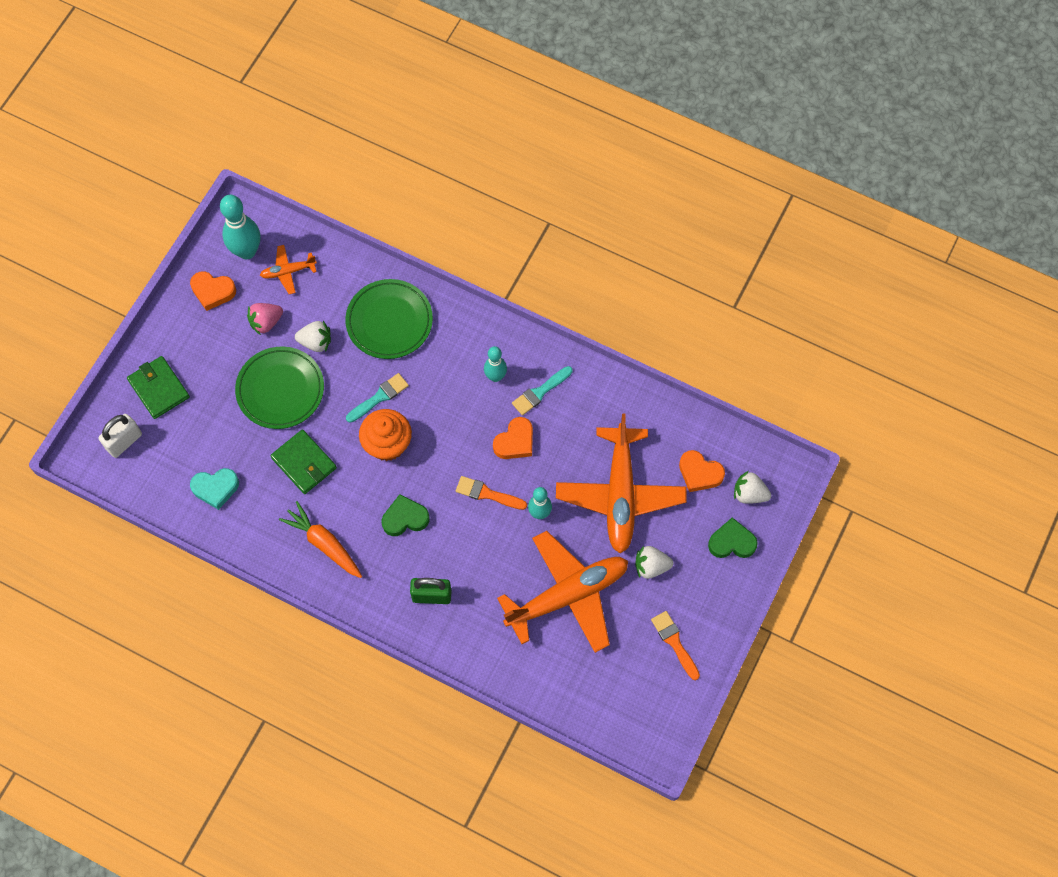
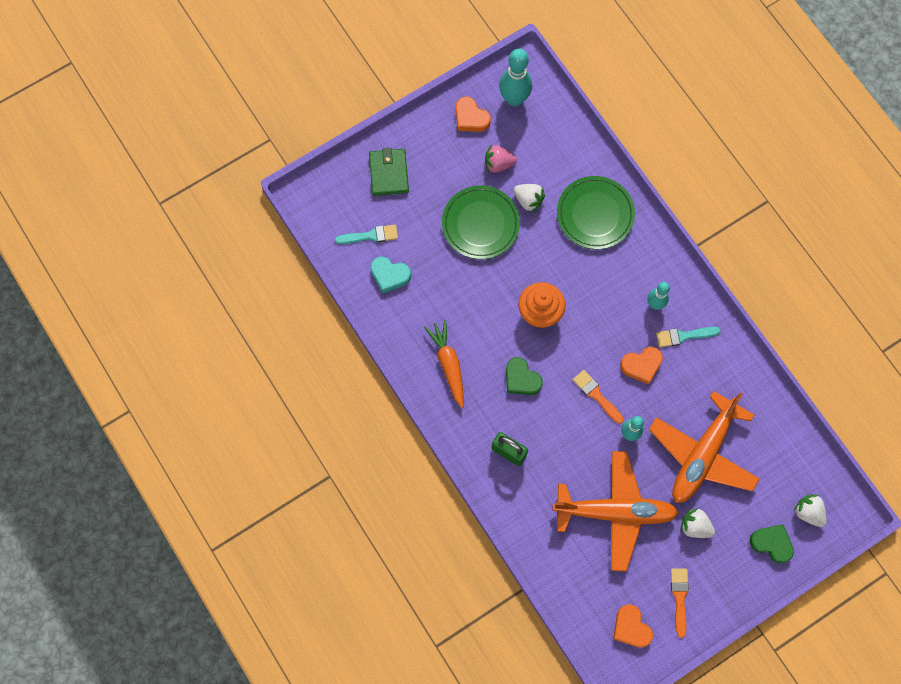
camera: 30 degrees right, 5 degrees up
white padlock [99,414,142,458] -> none
orange plane [260,245,317,294] -> none
green wallet [271,429,337,494] -> none
turquoise brush [346,373,409,423] -> turquoise brush moved to [335,225,398,244]
green heart [382,494,430,536] -> green heart turned 150 degrees counterclockwise [506,357,543,395]
orange heart [679,450,725,492] -> orange heart moved to [613,604,653,648]

